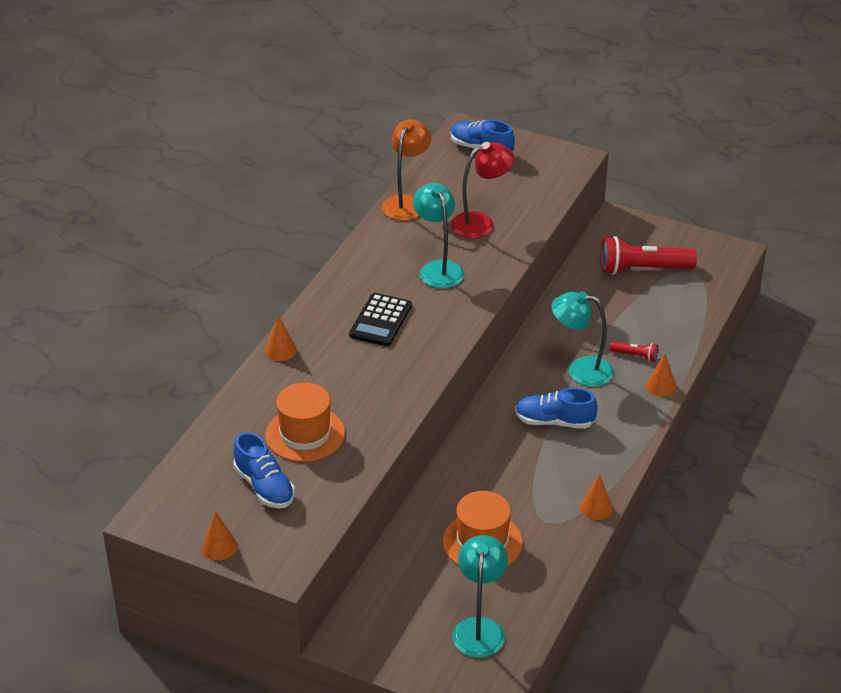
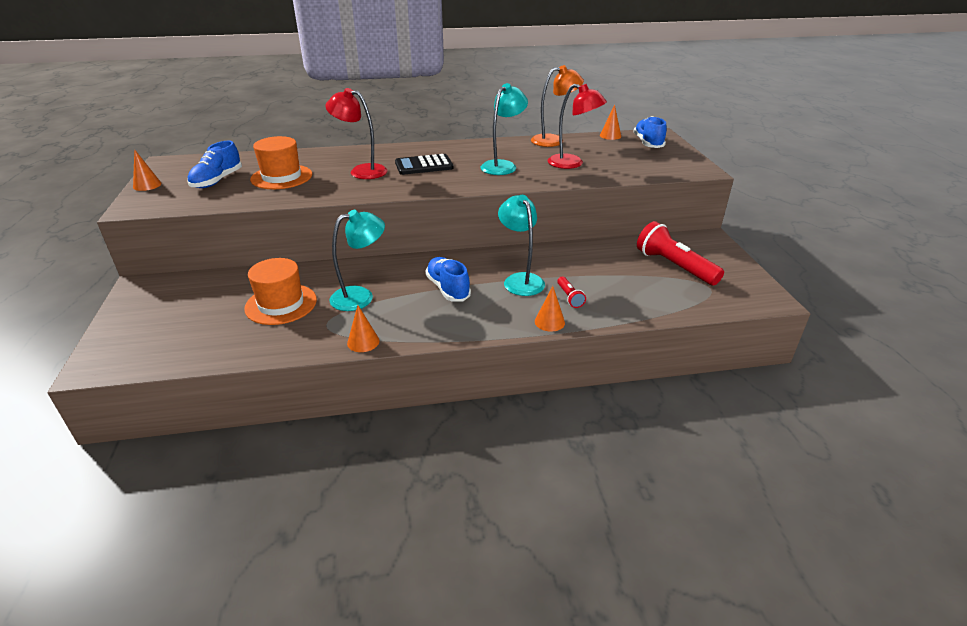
camera: 55 degrees right, 5 degrees down
orange cone [265,315,297,361] -> orange cone moved to [600,105,621,140]
turquoise lamp [452,535,508,658] -> turquoise lamp moved to [329,210,385,311]
none -> red lamp [325,88,387,179]

